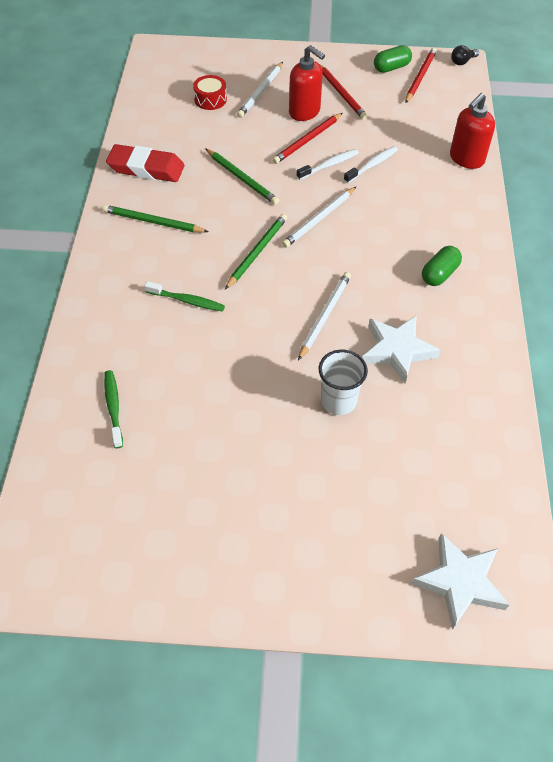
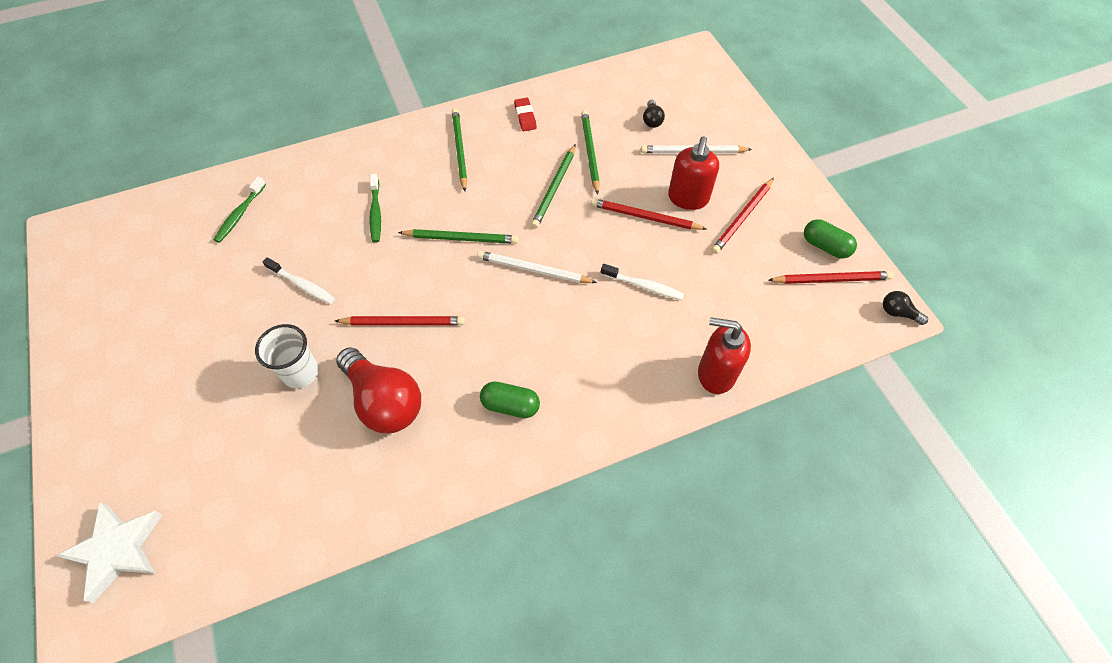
camera: 65 degrees right, 5 degrees up
green toothbrush [104,370,123,448] -> green toothbrush turned 150 degrees clockwise [213,177,266,243]
red eraser [106,144,184,182] -> red eraser [514,98,537,131], size x0.53
red drum [193,75,227,110] -> black light bulb [643,100,665,128]
white toothbrush [296,149,359,180] -> white toothbrush moved to [263,257,335,304]
white pencil [298,272,351,361] -> red pencil [335,316,465,326]
white star [362,315,441,384] -> red light bulb [336,347,421,433]
none -> green pencil [581,110,600,195]

